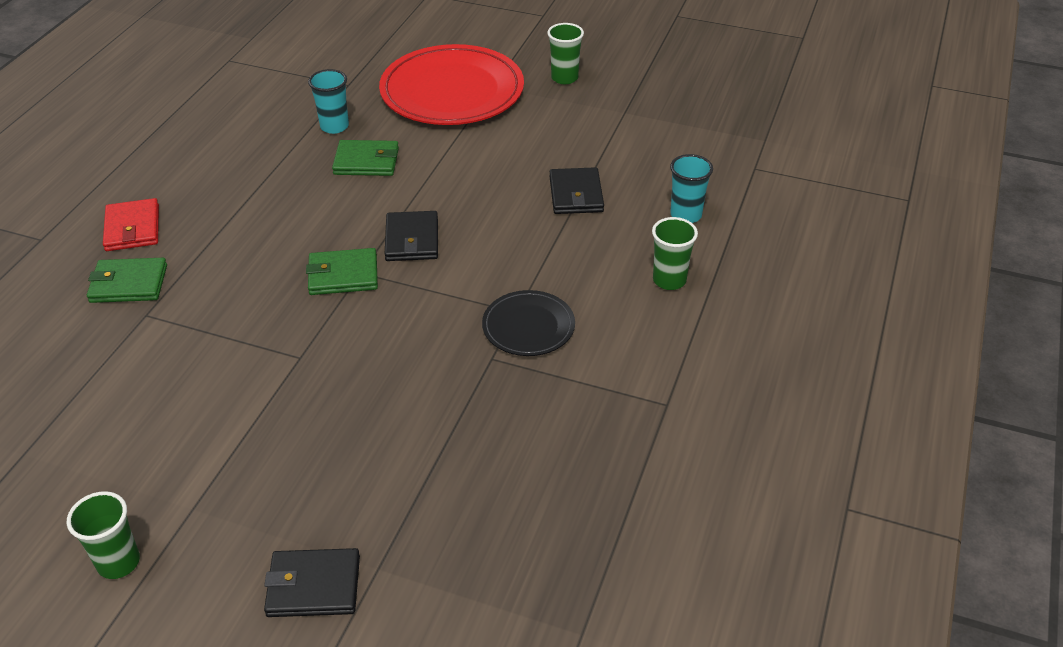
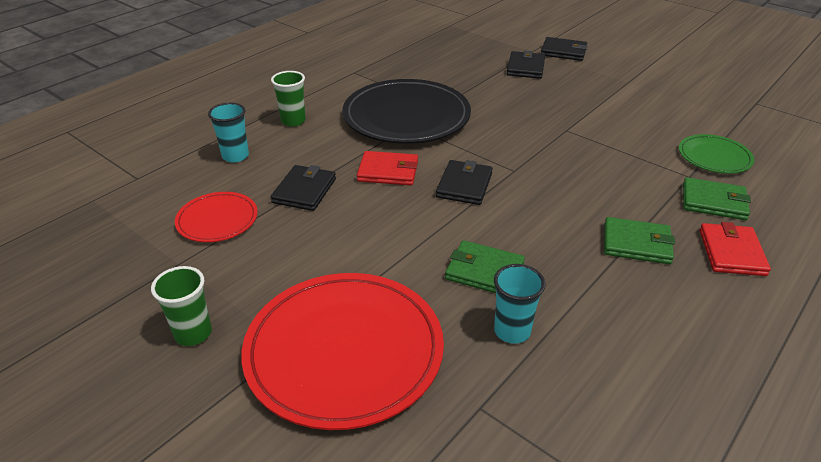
camera: 160 degrees left, 5 degrees down
green cup [67,491,140,579] -> none
green wallet [306,248,378,295] -> green wallet moved to [604,217,675,264]
black plate [482,290,575,356] -> black plate [342,79,471,144], size x1.97
none -> red plate [175,192,258,242]
none -> red wallet [357,151,418,185]
none -> black wallet [507,50,545,79]
none -> green plate [679,134,754,174]

